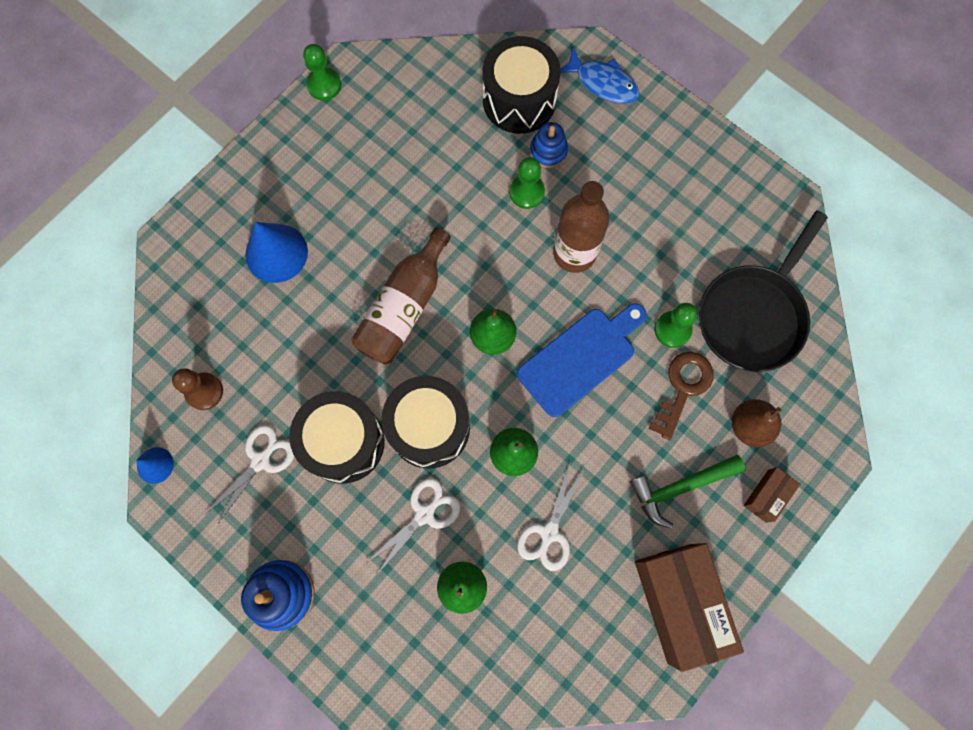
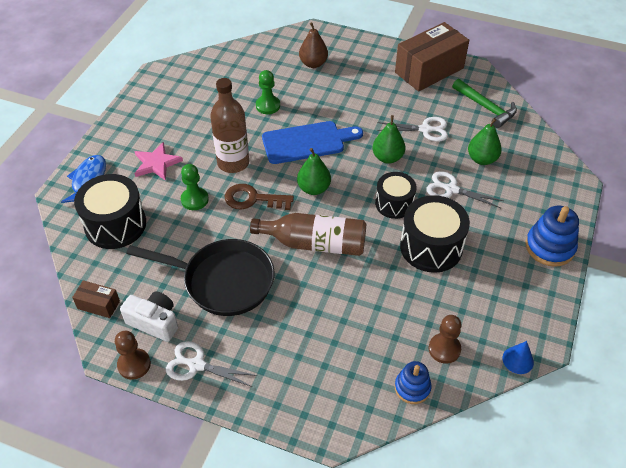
camera: 110 degrees left, 25 degrees down
white scissors [206,425,294,525] -> white scissors moved to [166,341,257,387]
blue cone [245,222,308,283] -> none
green pawn [303,44,341,101] -> brown pawn [115,331,151,380]
black drum [382,376,470,468] -> black drum [375,172,417,219], size x0.65
blue cutting board [517,303,647,417] -> blue cutting board turned 135 degrees clockwise [262,121,363,164]
blue stacking toy [530,122,568,168] -> blue stacking toy moved to [395,361,432,404]
green hammer [630,455,745,528] -> green hammer moved to [452,79,517,128]
brown key [649,352,714,440] -> brown key moved to [225,184,294,210]
black pan [699,211,828,372] -> black pan moved to [126,239,275,316]
brown box [744,467,800,523] -> brown box moved to [72,280,120,318]
none -> white camera [120,291,178,342]
none -> pink star [134,142,183,181]

